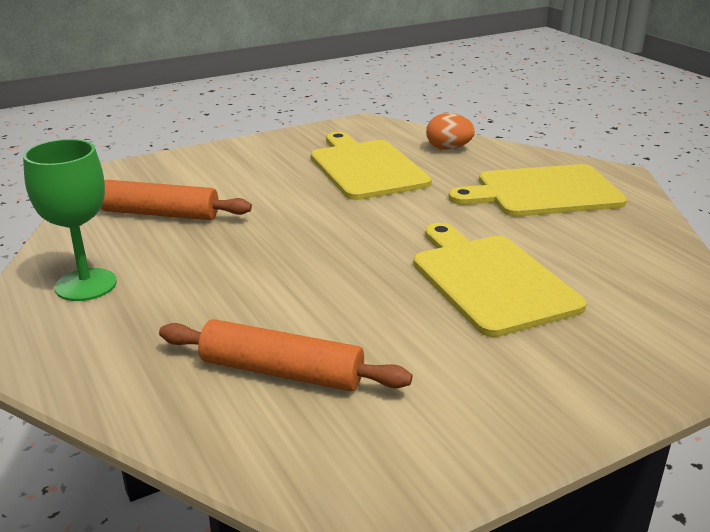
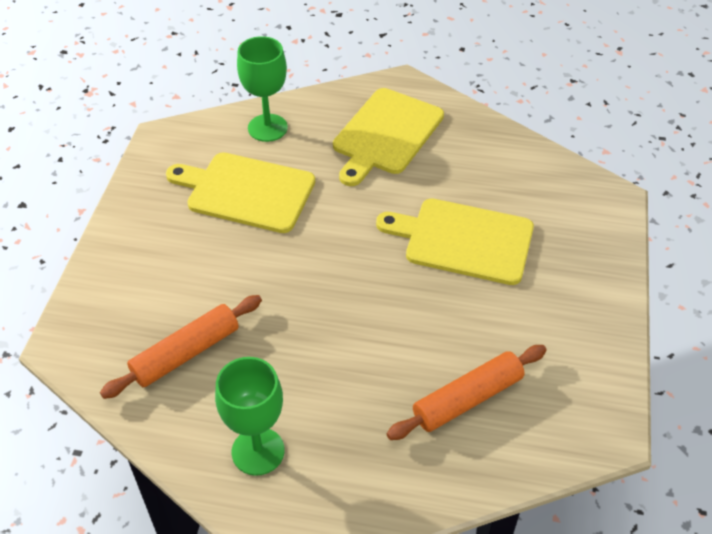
camera: 50 degrees left, 20 degrees up
orange egg [426,113,475,150] -> green goblet [237,36,288,142]

